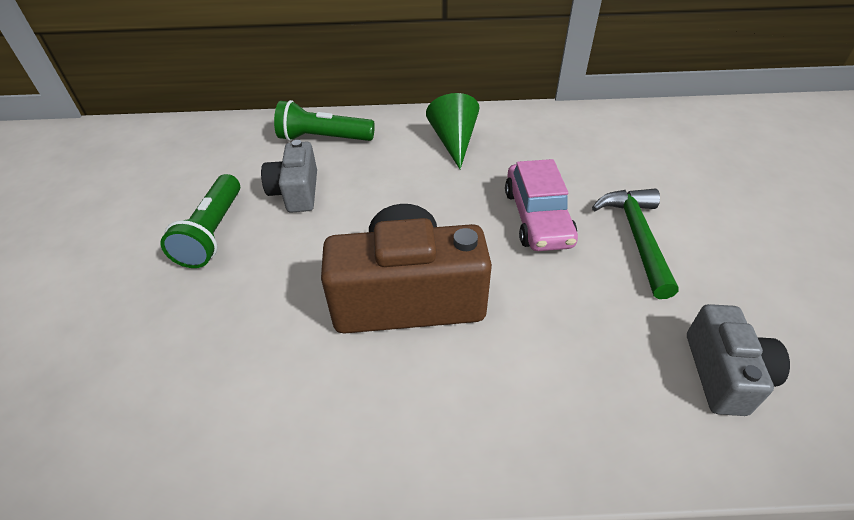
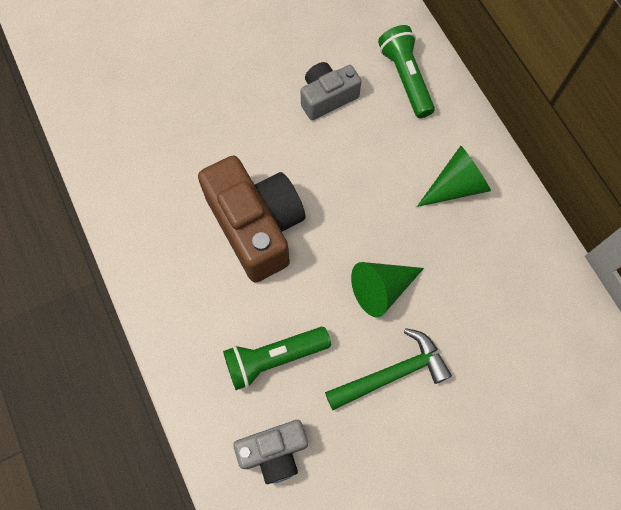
camera: 65 degrees right, 25 degrees up
green flashlight [160,174,240,268] -> green flashlight moved to [223,327,331,390]
pink car [505,159,578,251] -> green cone [351,262,424,318]

